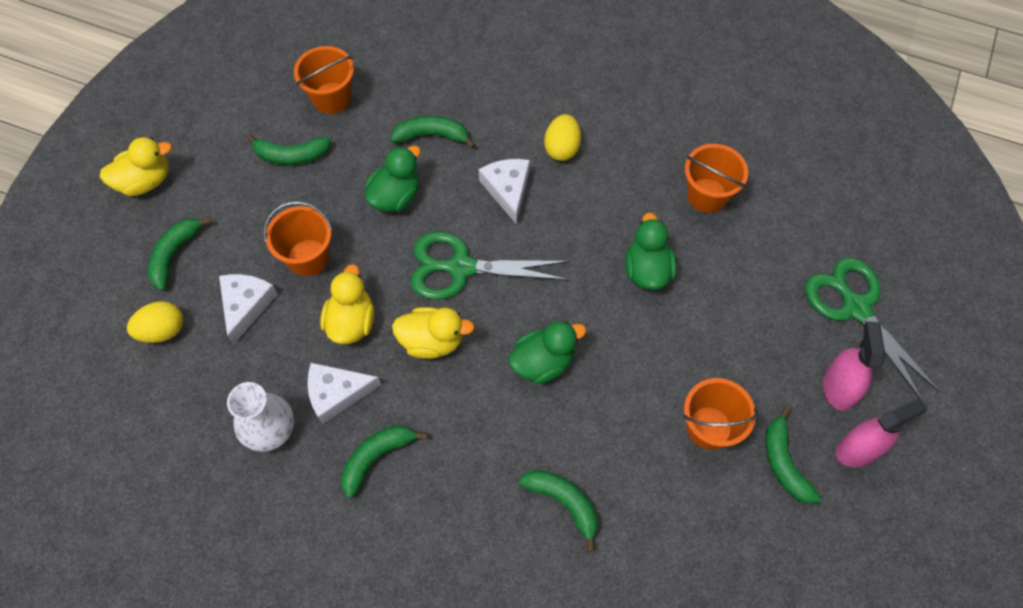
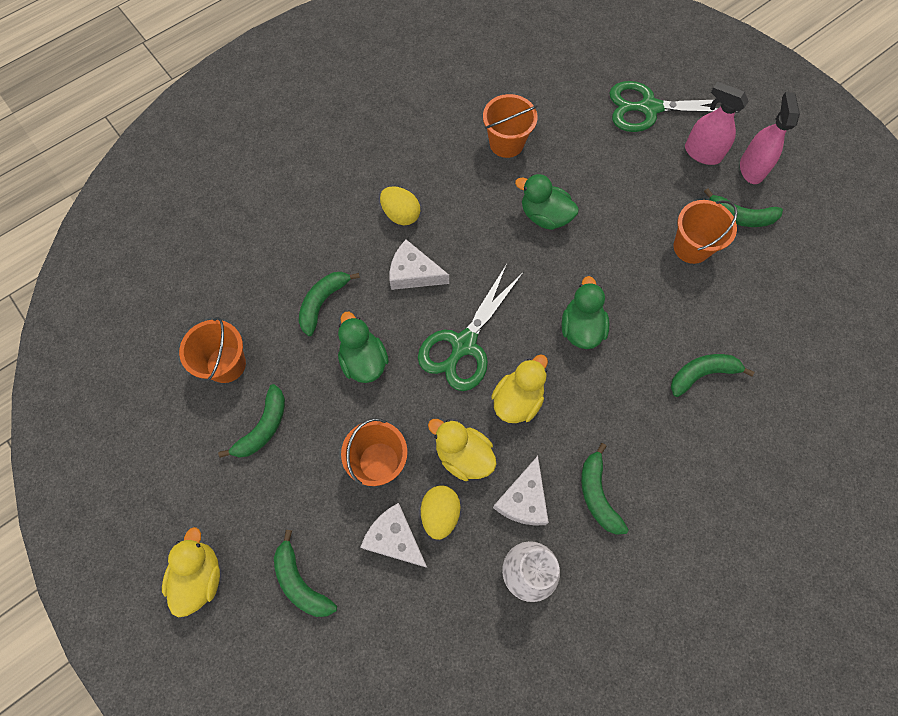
camera: 60 degrees left, 5 degrees up
yellow egg [127,301,183,343] -> yellow egg moved to [421,485,461,540]

